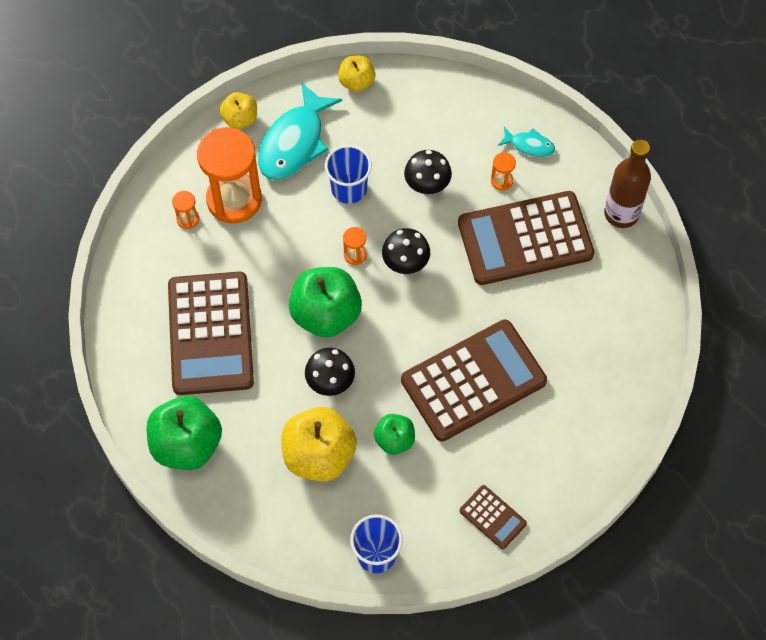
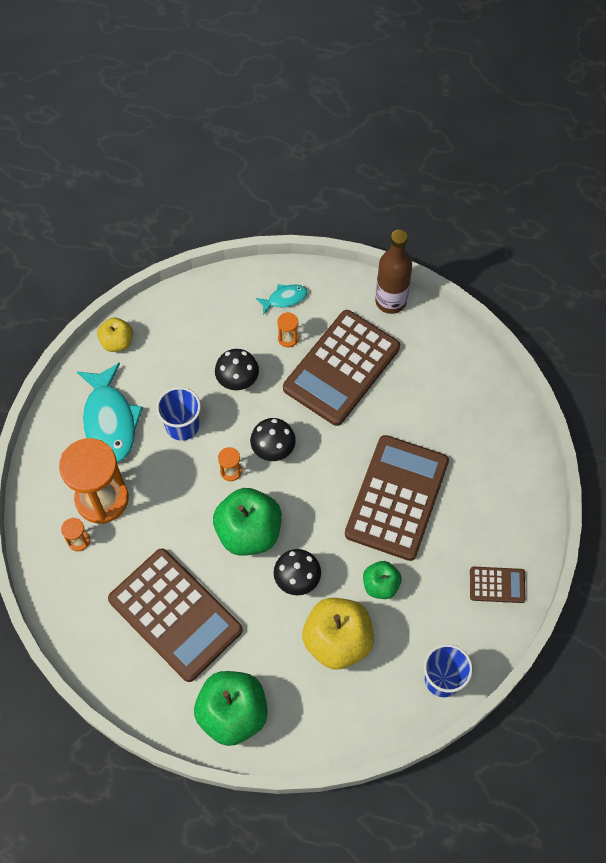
camera: 40 degrees left, 0 degrees up
yellow apple [220,92,257,129] -> none

